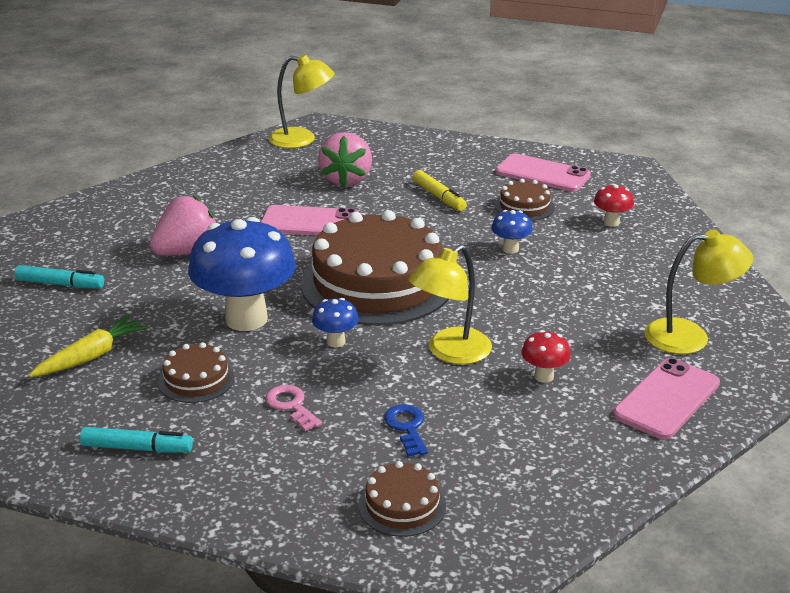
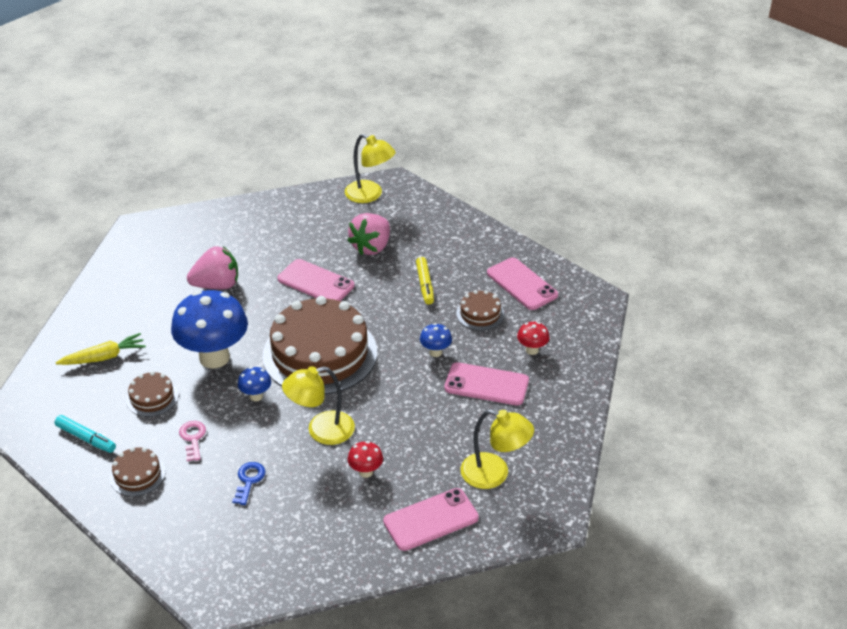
camera: 25 degrees right, 10 degrees up
turquoise marker [15,265,104,288] -> none
brown cake [359,461,446,537] -> brown cake moved to [109,447,166,496]
none -> pink phone [444,362,529,406]

